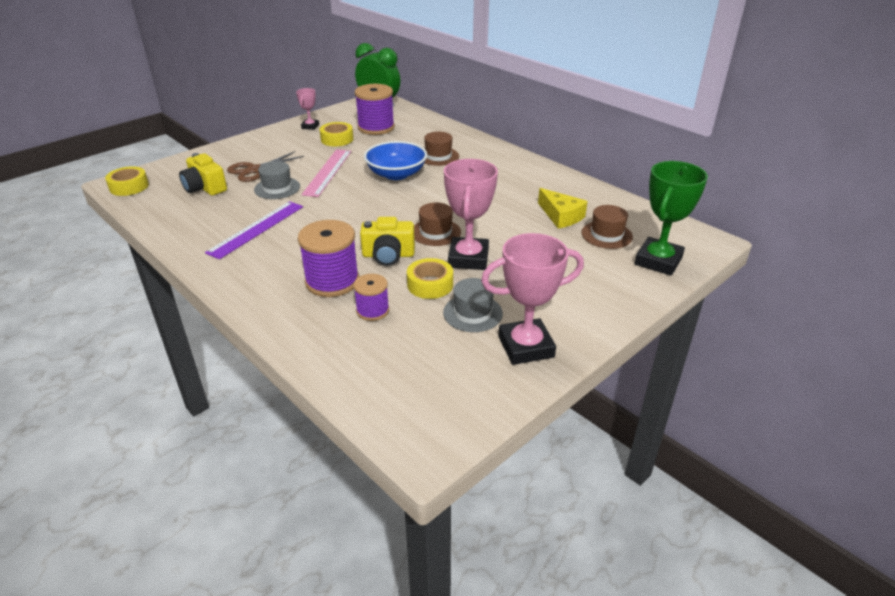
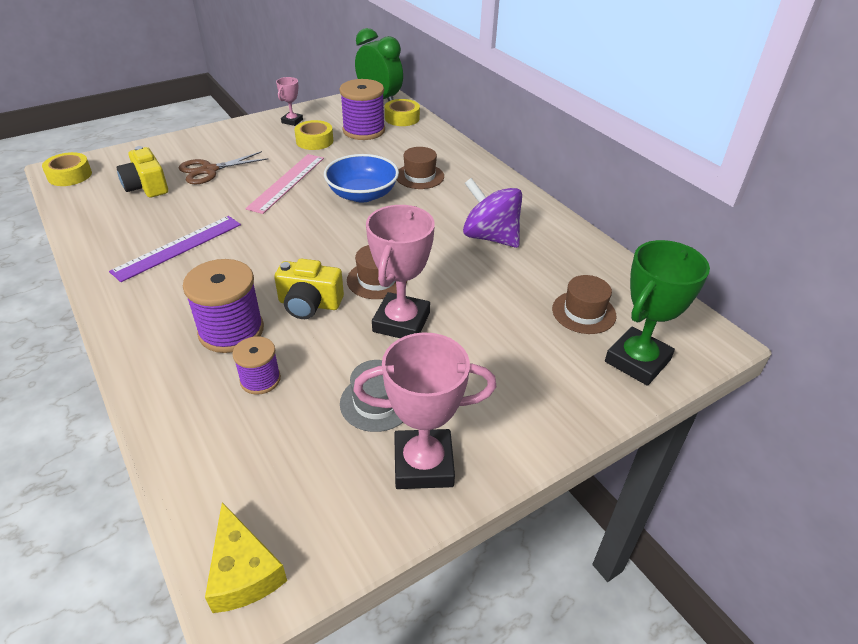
camera: 10 degrees right, 5 degrees up
grey hat [254,161,300,199] -> none
yellow tape [407,258,453,299] -> yellow tape moved to [385,99,420,126]
yellow cheese [538,188,588,229] -> yellow cheese moved to [205,502,287,613]
none -> purple spinning top [463,178,522,248]

